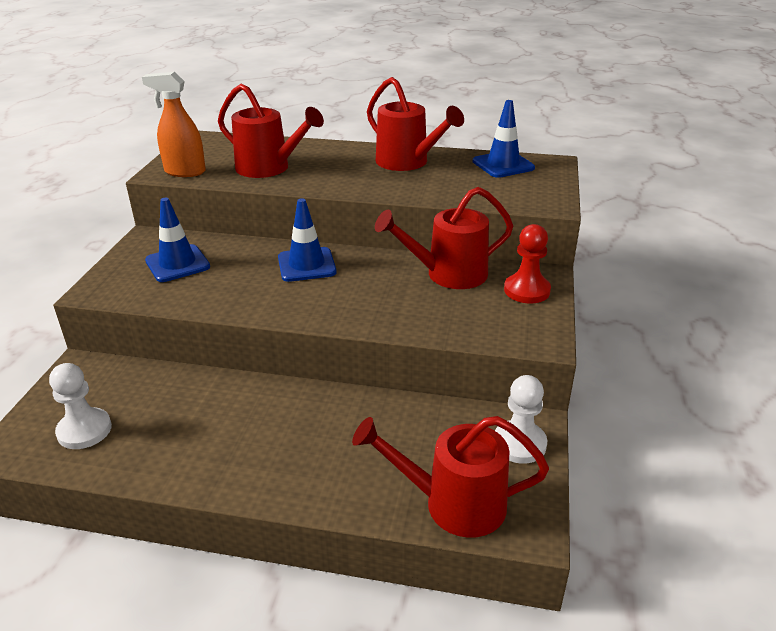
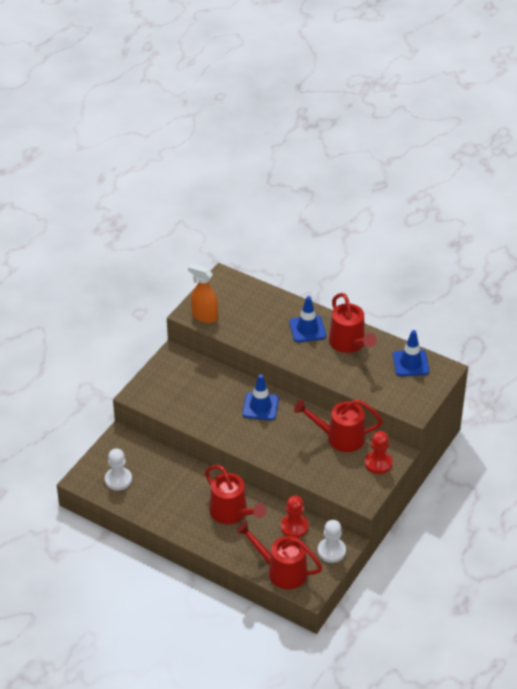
camera: 20 degrees right, 10 degrees up
blue traffic cone [145,198,210,282] -> blue traffic cone moved to [289,296,326,342]
red watering can [218,83,324,178] -> red watering can moved to [205,465,266,524]
none -> red pawn [280,495,309,538]

